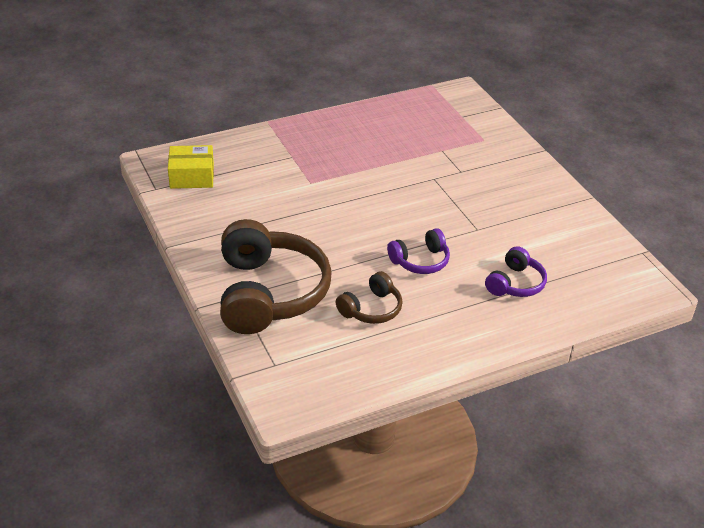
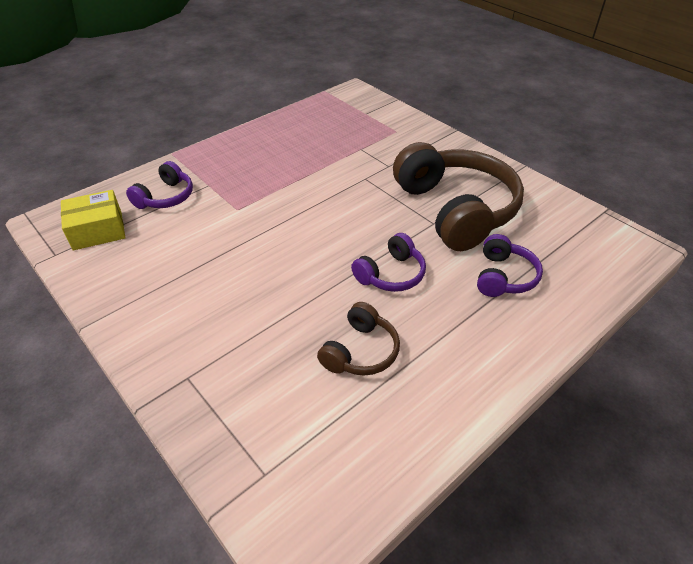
camera: 15 degrees left, 5 degrees up
brown headphones [220,219,332,334] -> brown headphones moved to [393,142,524,251]
none -> purple headphones [126,161,193,209]

